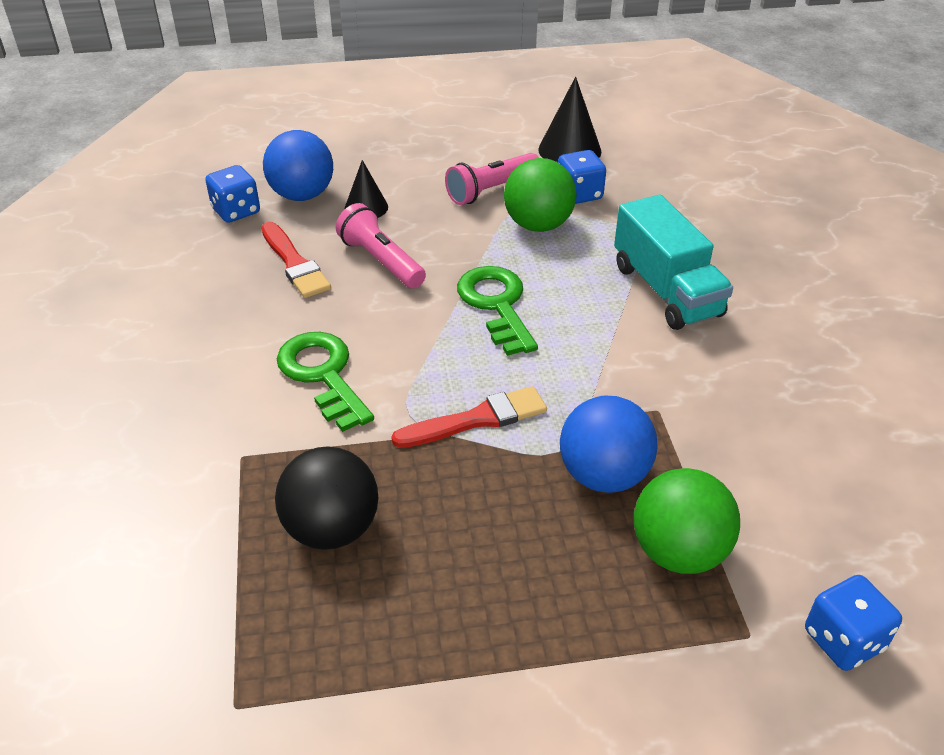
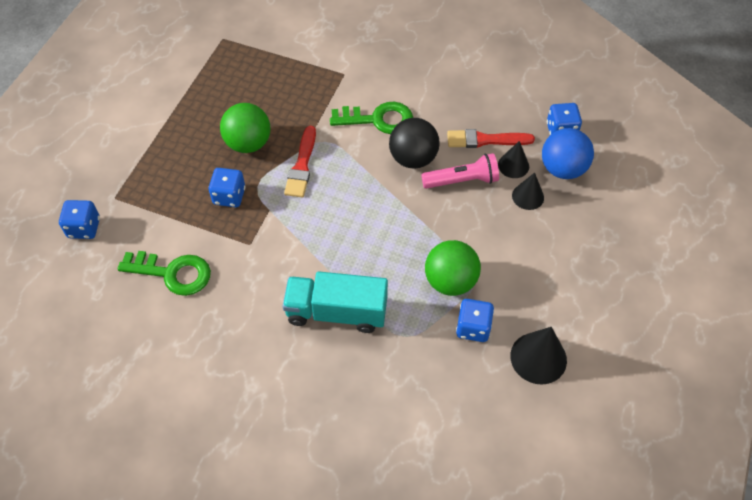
camera: 120 degrees right, 15 degrees up
black ball [275,446,378,550] -> black ball moved to [389,118,440,169]
pink flashlight [445,153,539,205] -> none
green key [457,266,538,356] -> green key moved to [117,251,211,296]
blue ball [560,396,658,493] -> blue dice [209,168,245,207]
green ball [634,468,740,574] -> green ball moved to [220,103,270,153]
none -> black cone [498,141,529,178]

